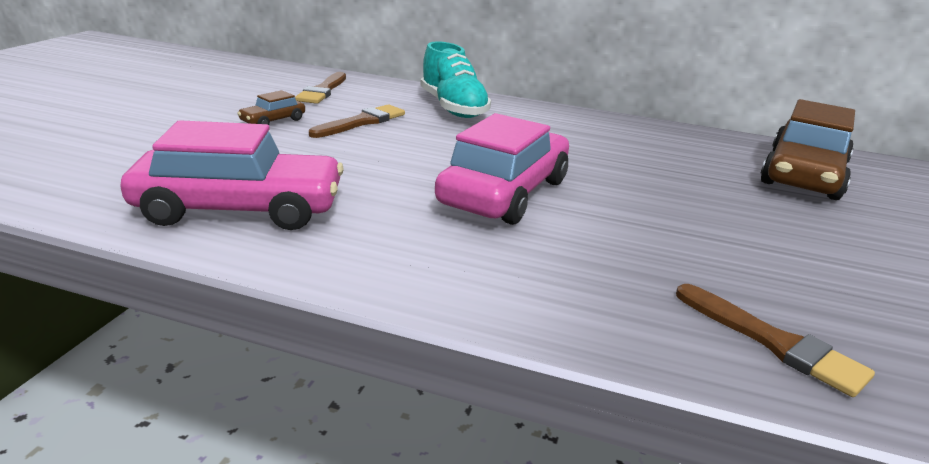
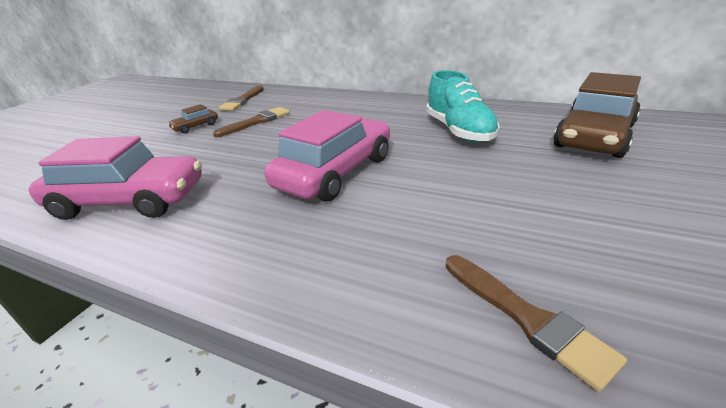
camera: 10 degrees right, 5 degrees up
turquoise shoe [420,41,491,118] -> turquoise shoe moved to [426,70,500,142]

